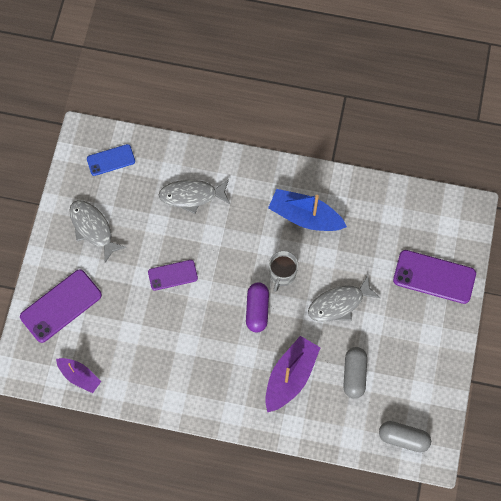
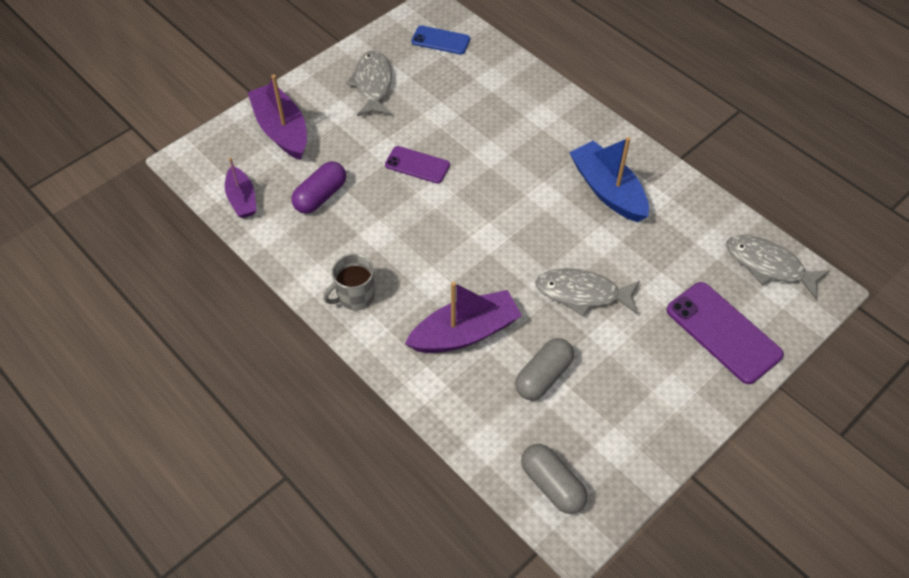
camera: 35 degrees right, 15 degrees down
purple phone [20,269,102,343] -> purple boat [247,75,307,160]
grey fish [159,179,230,214] -> grey fish moved to [726,235,830,299]
purple capsule [246,282,269,333] -> purple capsule moved to [291,161,346,214]
grey mug [269,251,298,292] -> grey mug moved to [324,254,375,310]

